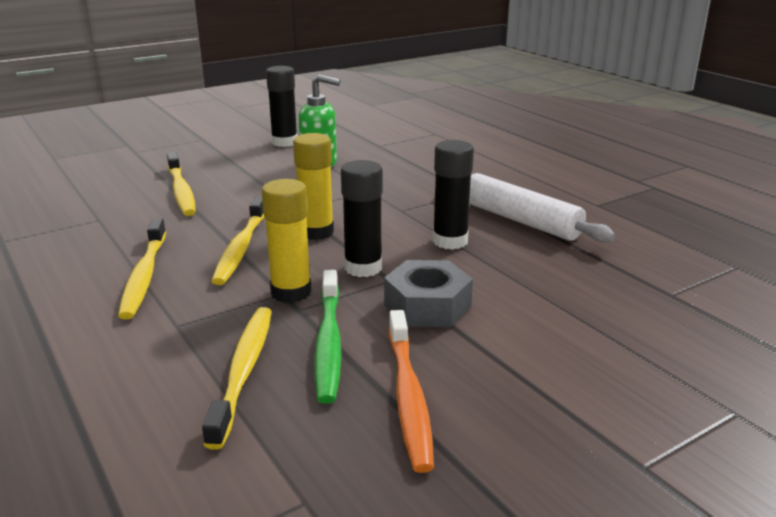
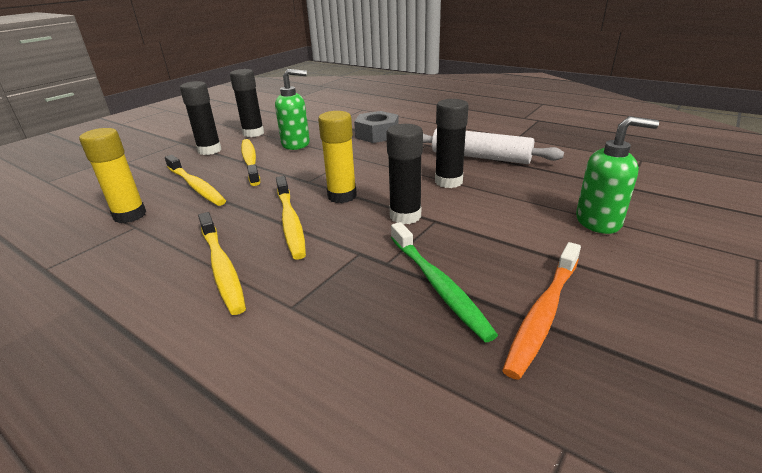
camera: 20 degrees left, 5 degrees up
yellow toothbrush [202,307,272,450] -> yellow toothbrush moved to [241,139,260,186]
yellow glue stick [261,179,312,303] -> yellow glue stick moved to [79,128,146,223]
grey nut [384,260,473,327] -> grey nut moved to [354,111,399,143]
orange toothbrush [389,310,434,473] -> orange toothbrush turned 60 degrees clockwise [502,242,581,380]
none -> black glue stick [180,81,222,155]
none -> green soap dispenser [576,116,659,234]

